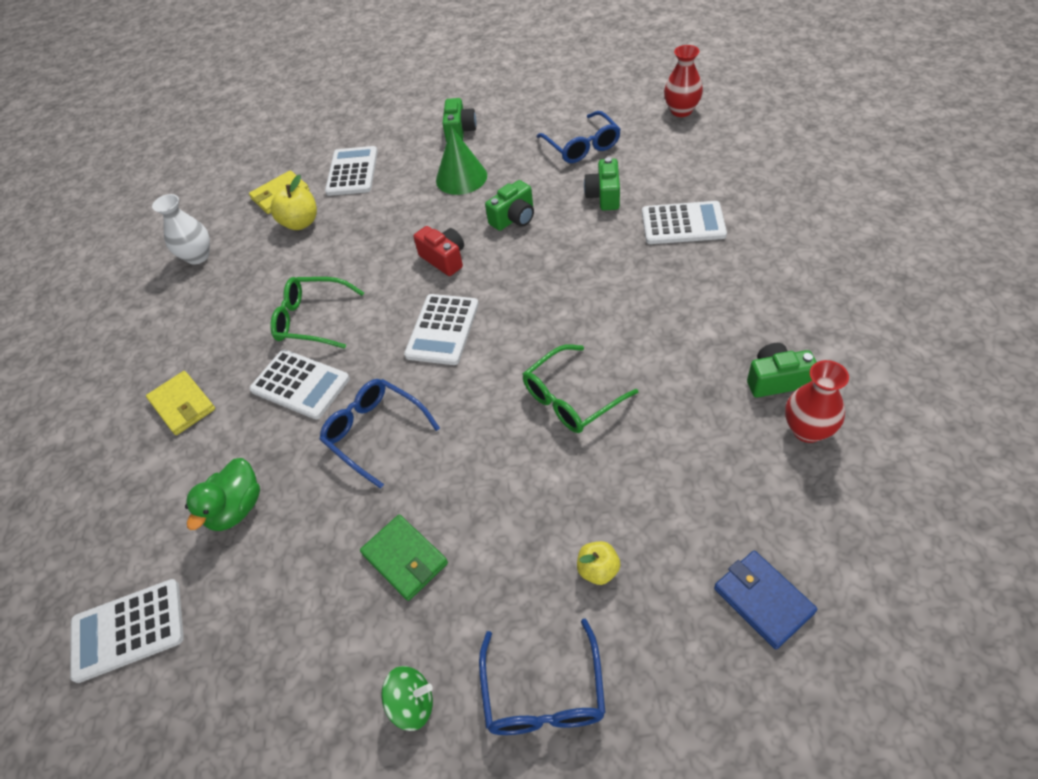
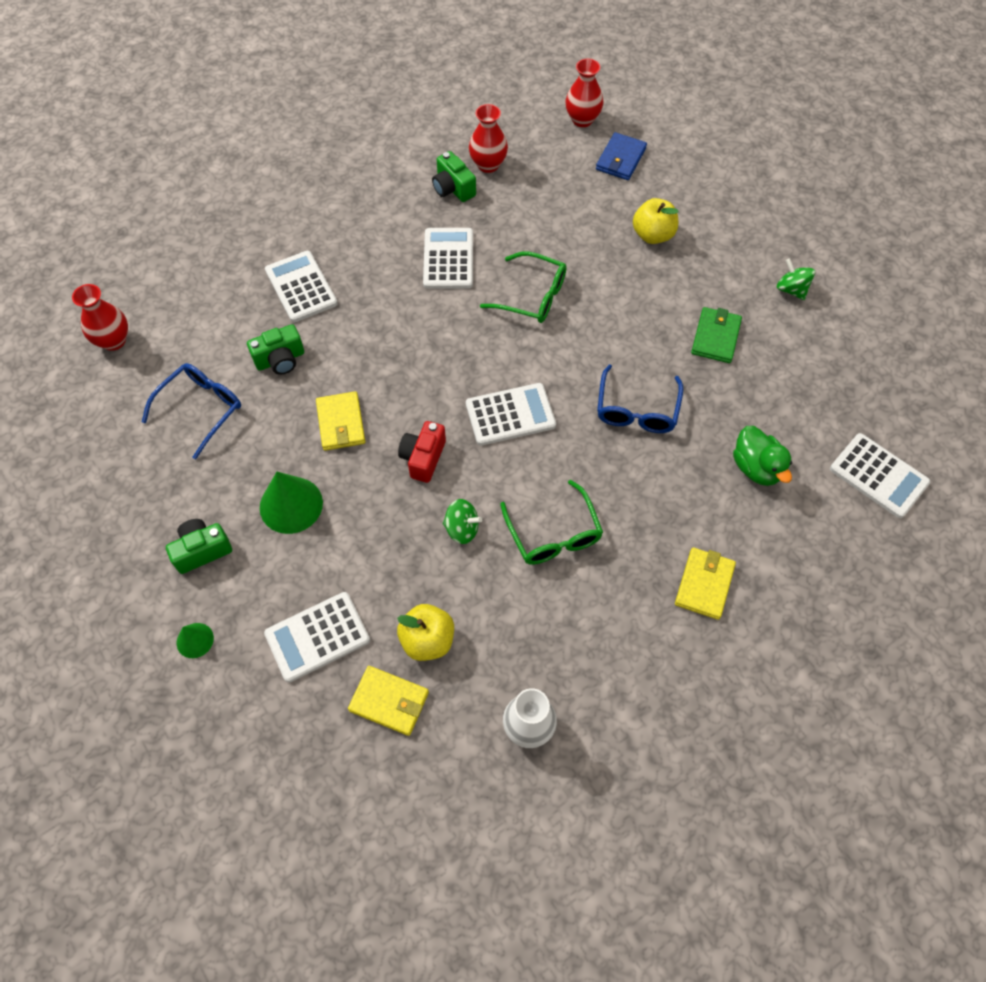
camera: 125 degrees left, 10 degrees up
green duck [185,458,260,531] -> green duck turned 75 degrees clockwise [733,426,792,486]
white calculator [249,349,350,419] -> white calculator moved to [423,228,473,289]
blue glasses [479,619,606,735] -> none
green camera [485,180,534,231] -> yellow wallet [316,391,365,451]
yellow apple [577,541,620,585] -> yellow apple [633,198,678,244], size x1.56
none -> green cone [177,623,214,658]
none -> green spinning top [443,499,482,544]
none -> red vase [566,58,603,127]

